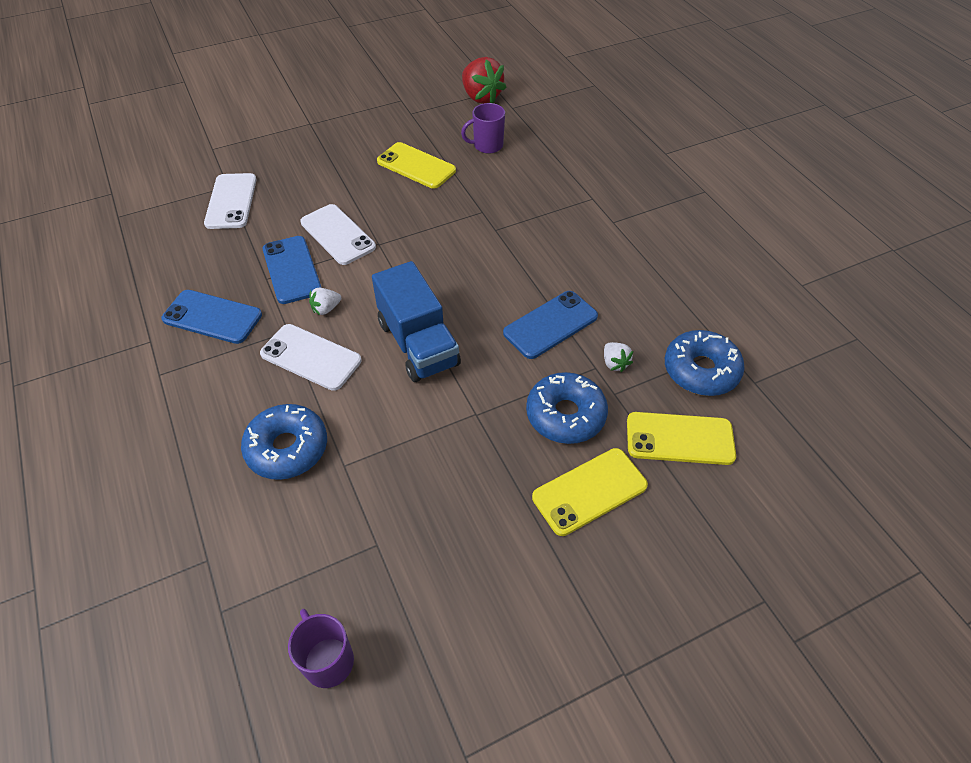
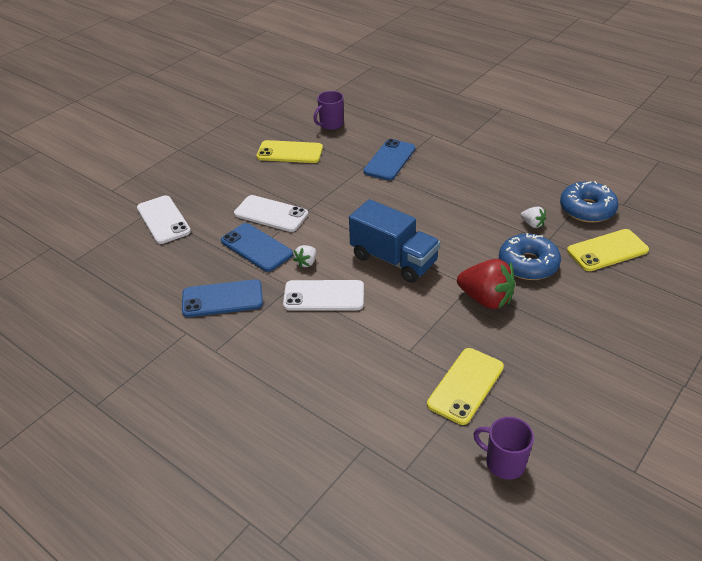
camera: 25 degrees left, 10 degrees down
blue donut [241,404,327,480] -> none
red strawberry [462,57,507,104] -> red strawberry moved to [457,259,515,309]
blue phone [503,291,598,359] -> blue phone moved to [363,139,416,180]
yellow phone [532,448,648,536] -> yellow phone moved to [427,348,504,425]

